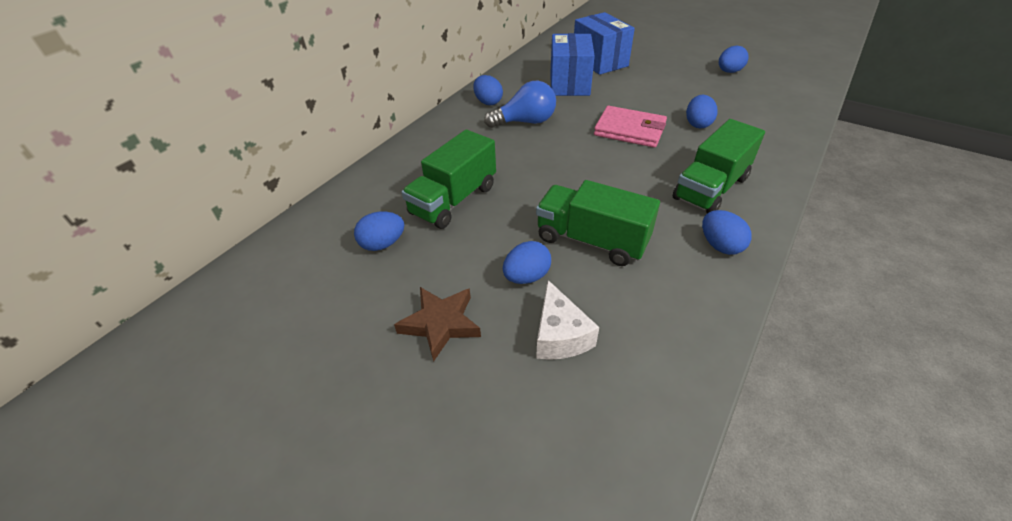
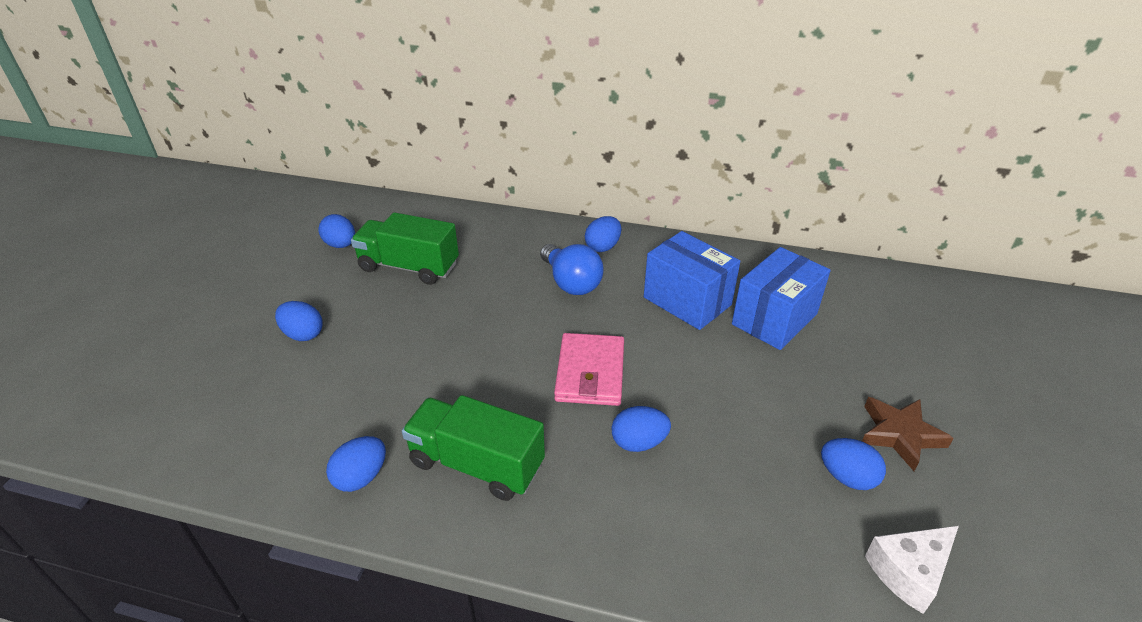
camera: 70 degrees right, 5 degrees down
brown star [394,287,481,362] -> brown star moved to [862,397,954,471]
green truck [536,180,660,266] -> none
white cheese [536,280,599,360] -> white cheese moved to [865,526,959,614]
blue box [551,33,595,96] -> blue box turned 60 degrees clockwise [644,231,740,330]

